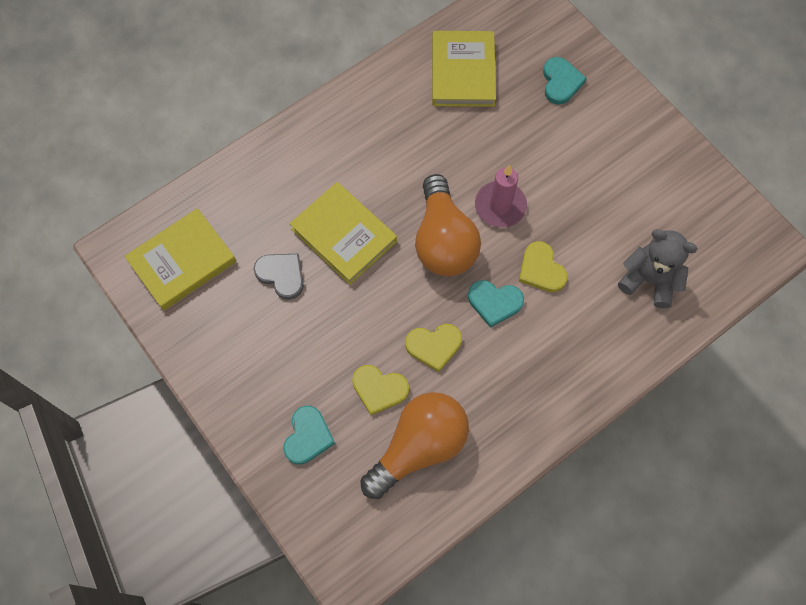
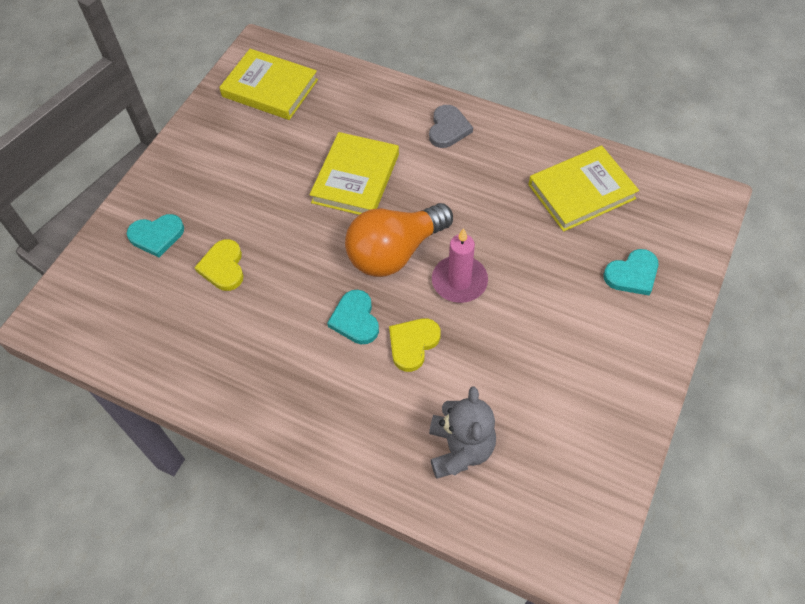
camera: 65 degrees right, 10 degrees down
grey heart [254,254,304,300] -> grey heart moved to [429,105,473,148]
orange light bulb [360,392,469,499] -> none
yellow heart [405,324,462,372] -> none

